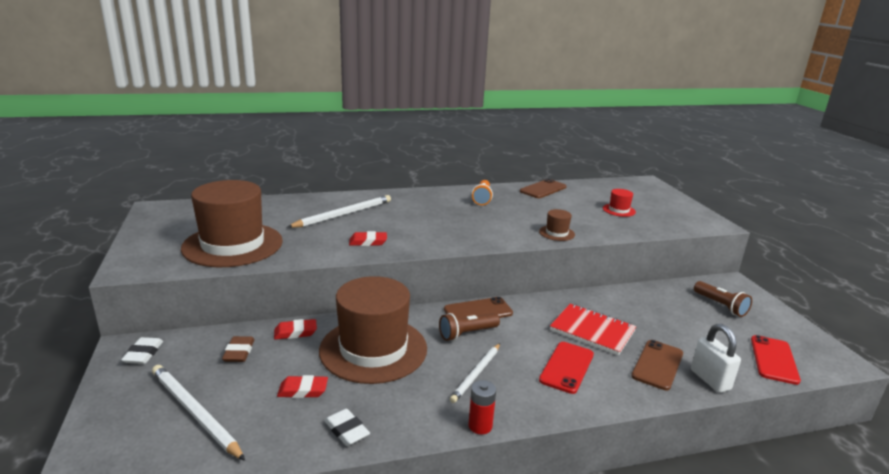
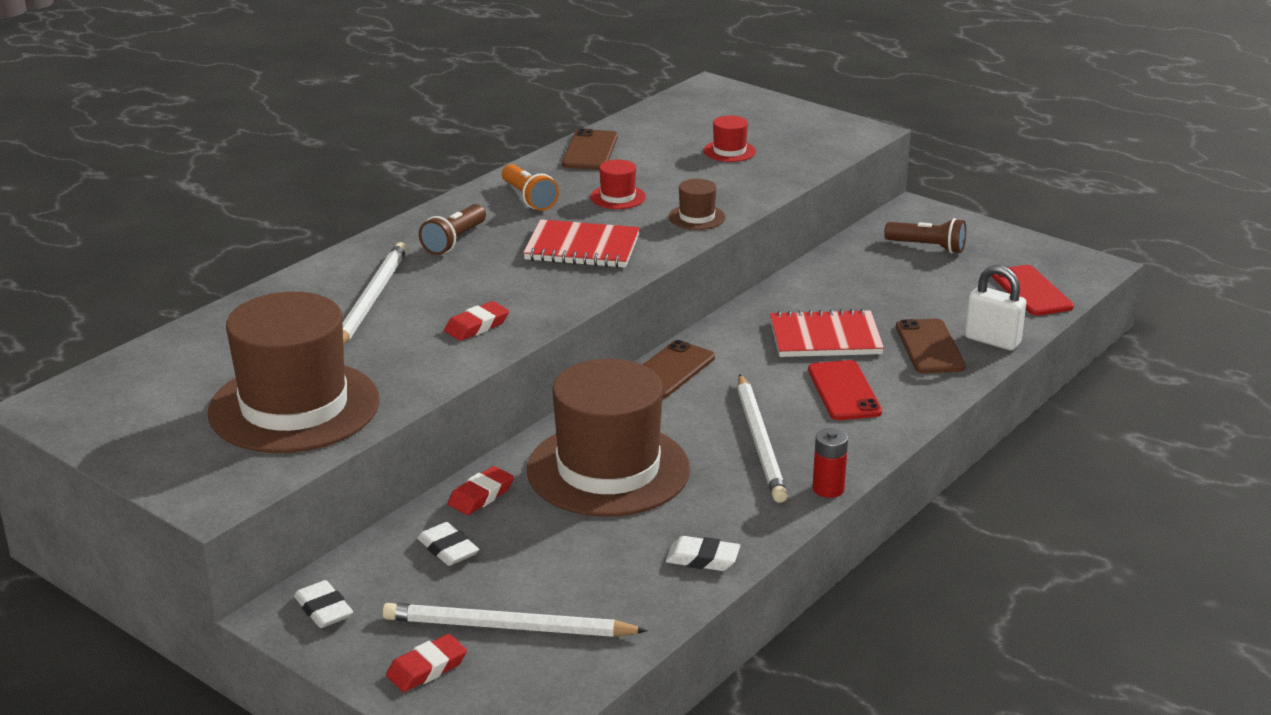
camera: 35 degrees left, 5 degrees up
brown eraser [222,336,254,362] -> white eraser [417,522,479,566]
red eraser [277,375,328,398] -> red eraser moved to [386,634,467,692]
brown flashlight [439,313,500,341] -> brown flashlight moved to [419,204,486,255]
white pencil [450,344,500,403] -> white pencil [737,374,788,503], size x1.51
none -> red notebook [523,219,640,268]
none -> red hat [590,160,646,209]

